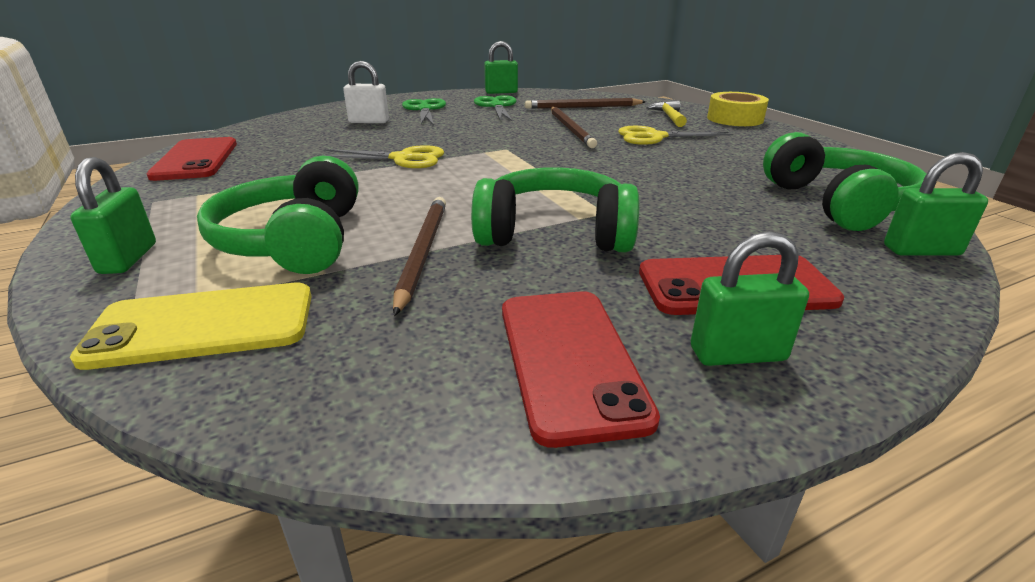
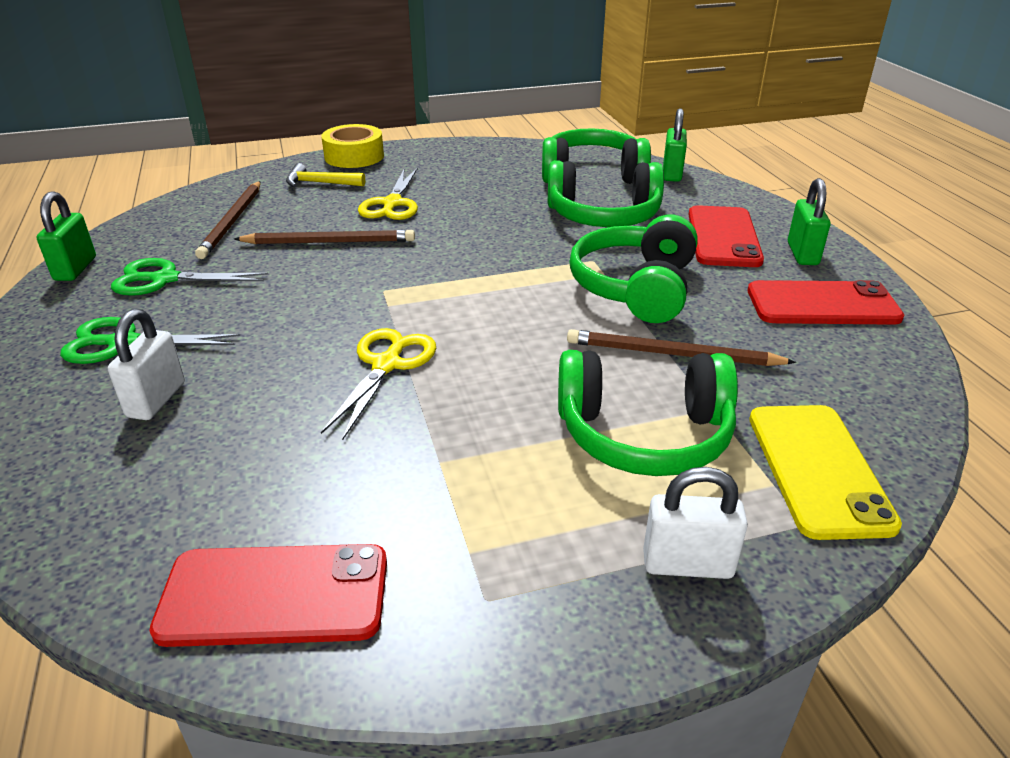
camera: 80 degrees left, 5 degrees up
green padlock [70,157,156,274] -> white padlock [643,467,748,579]
none -> green headphones [548,160,664,227]

